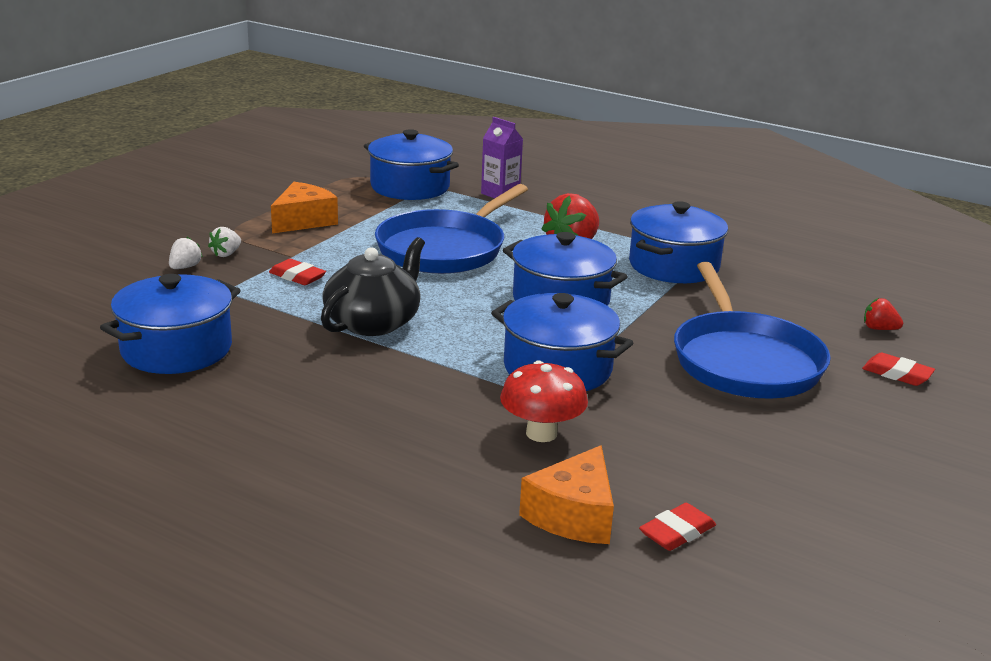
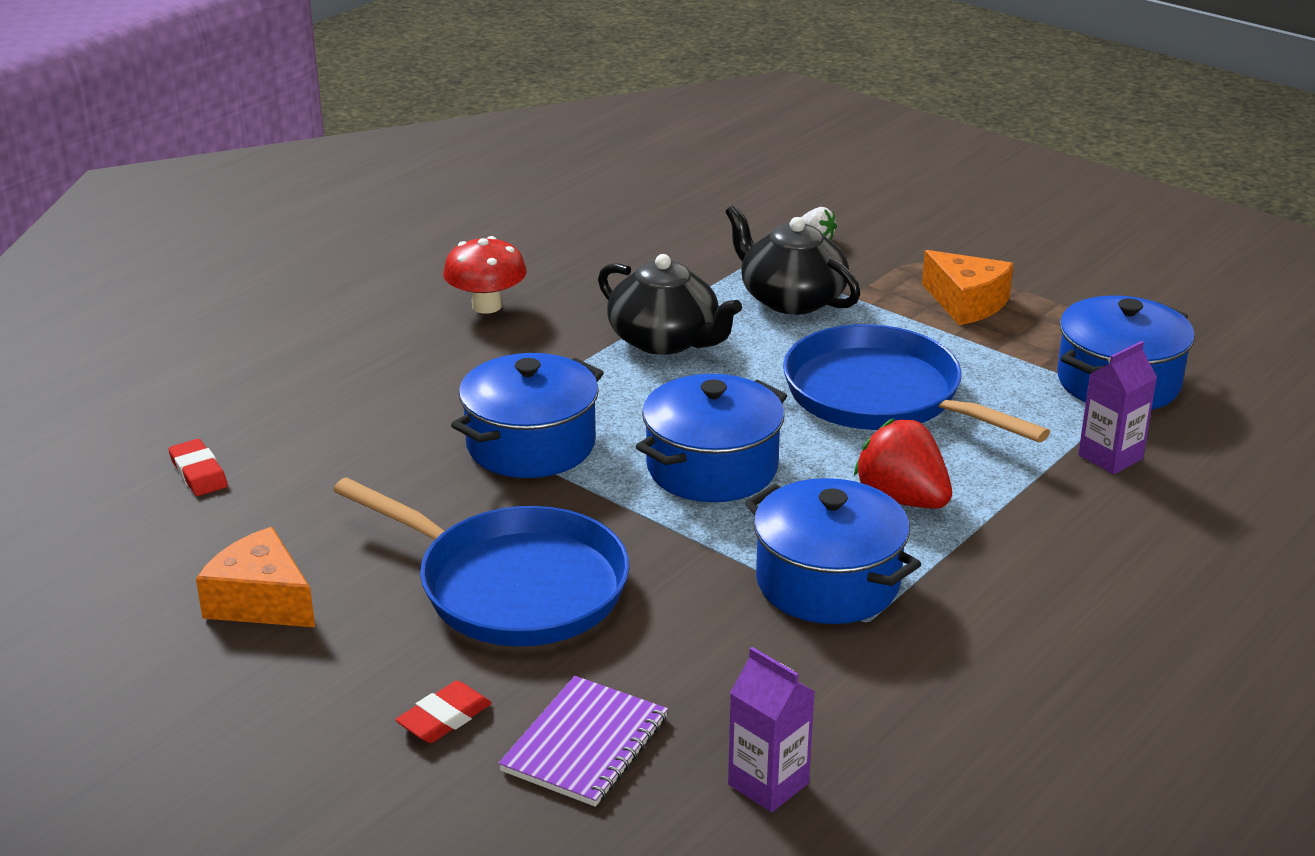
camera: 100 degrees right, 5 degrees up
blue pot [100,274,241,374] -> none
white strawberry [208,227,241,257] -> none
red eraser [269,259,326,285] -> black teapot [725,205,860,315]
red mushroom [500,360,588,442] -> red mushroom moved to [443,236,527,314]
orange cheese [519,445,614,544] -> orange cheese moved to [196,527,315,627]
blue pan [674,262,831,399] -> blue pan turned 150 degrees counterclockwise [333,477,630,646]
red strawberry [864,298,903,330] -> purple notebook [498,676,668,807]
none -> purple carton [728,647,815,812]

